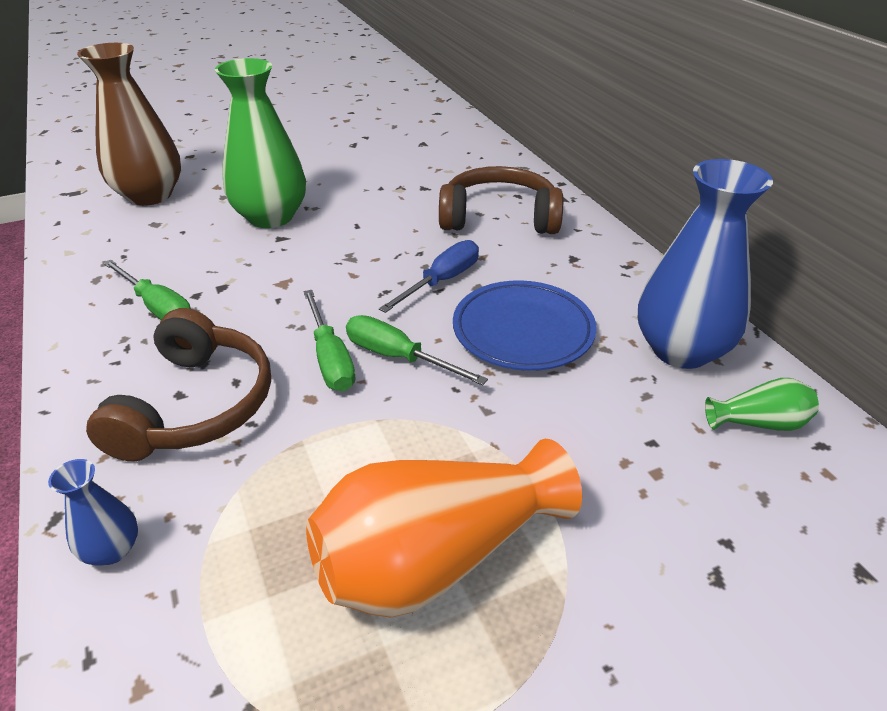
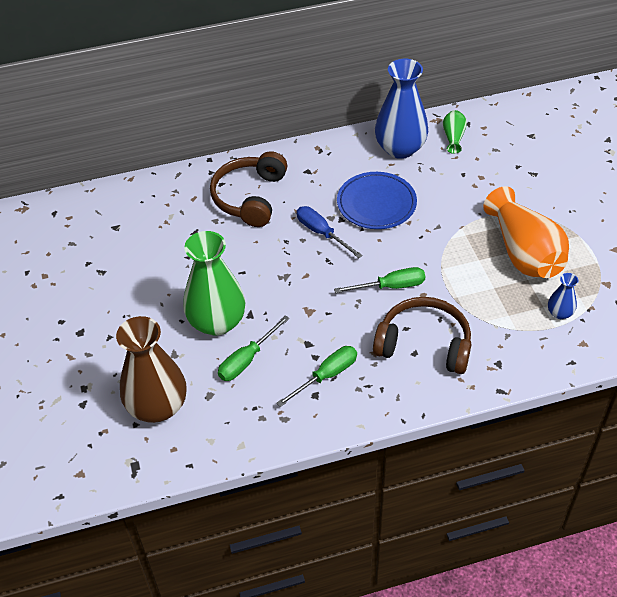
camera: 80 degrees left, 10 degrees up
blue vase [48,459,138,566] -> blue vase moved to [548,273,579,319]
green screwdriver [346,315,488,386] -> green screwdriver moved to [218,315,290,381]

